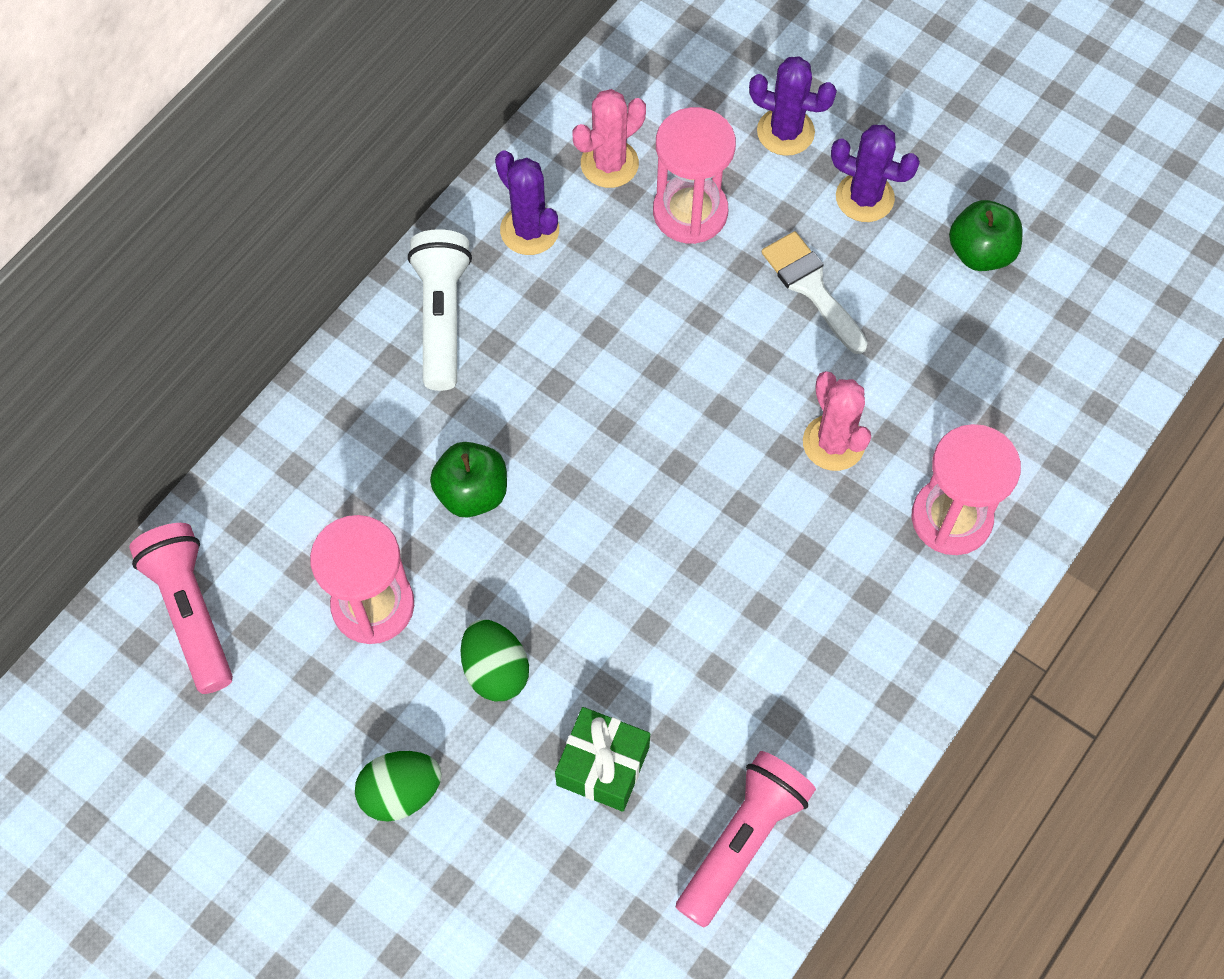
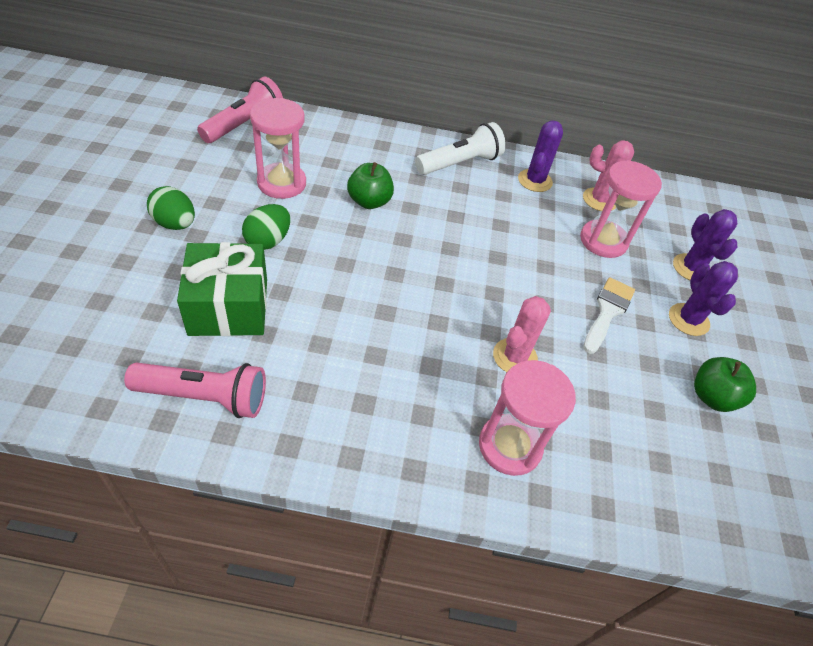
camera: 55 degrees right, 15 degrees down
green gift [555,707,650,812] -> green gift [177,242,267,336], size x1.50

